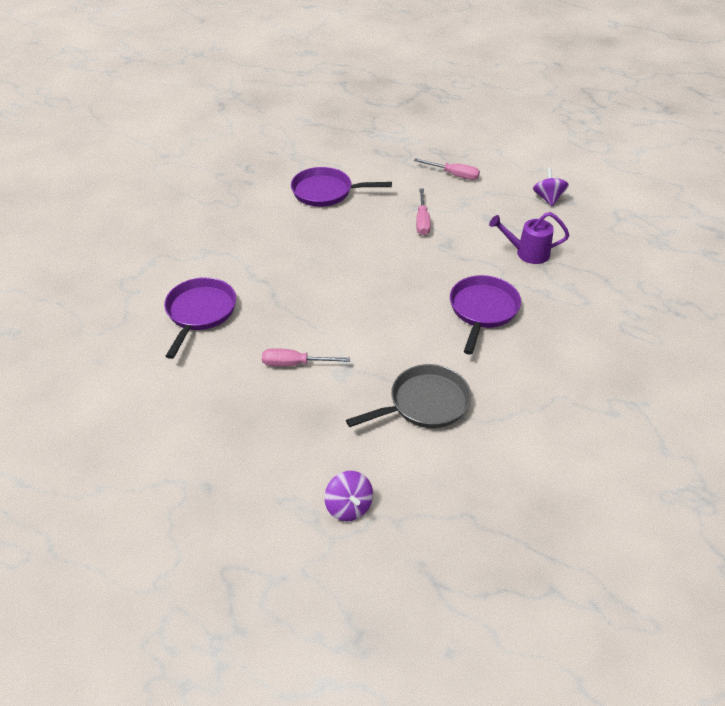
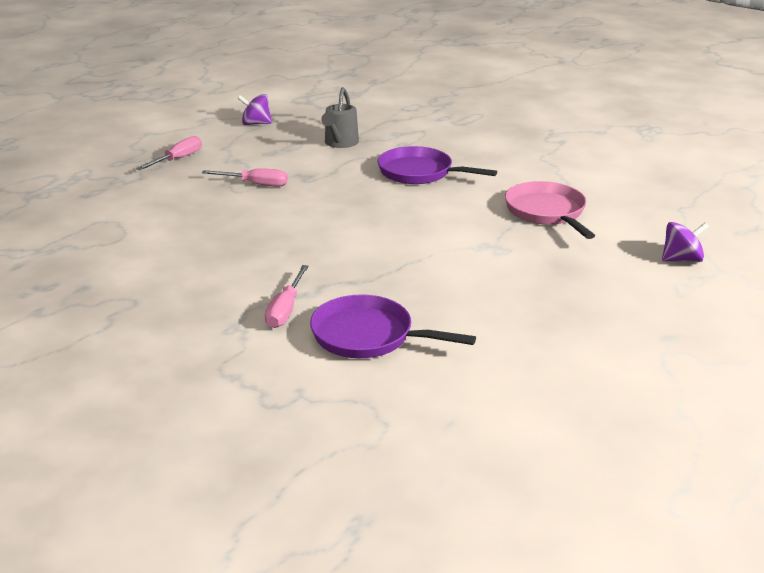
camera: 80 degrees left, 15 degrees down
pink screwdriver [262,348,350,366] -> pink screwdriver moved to [265,265,309,328]
purple pan [291,167,392,207] -> none
grey pan [346,364,471,428] -> pink pan [505,181,595,239]
purple watering can [489,212,569,264] -> grey watering can [321,87,359,148]

